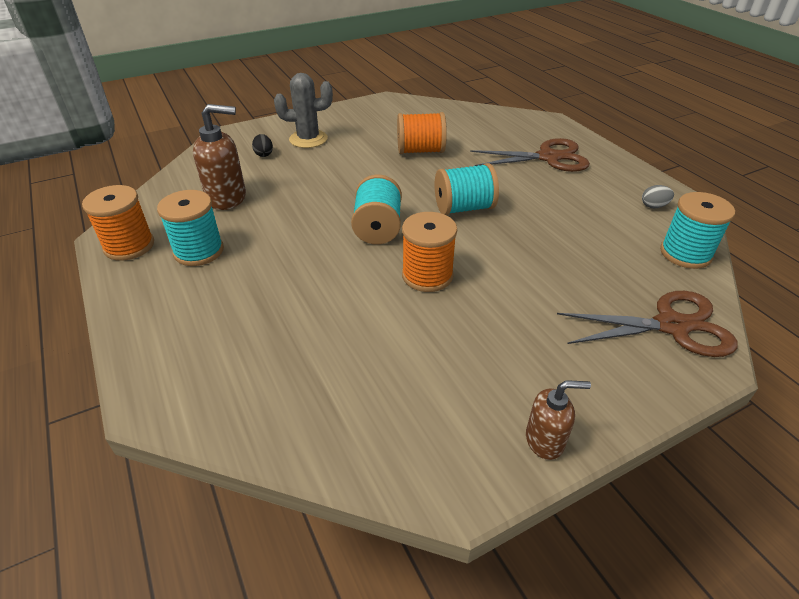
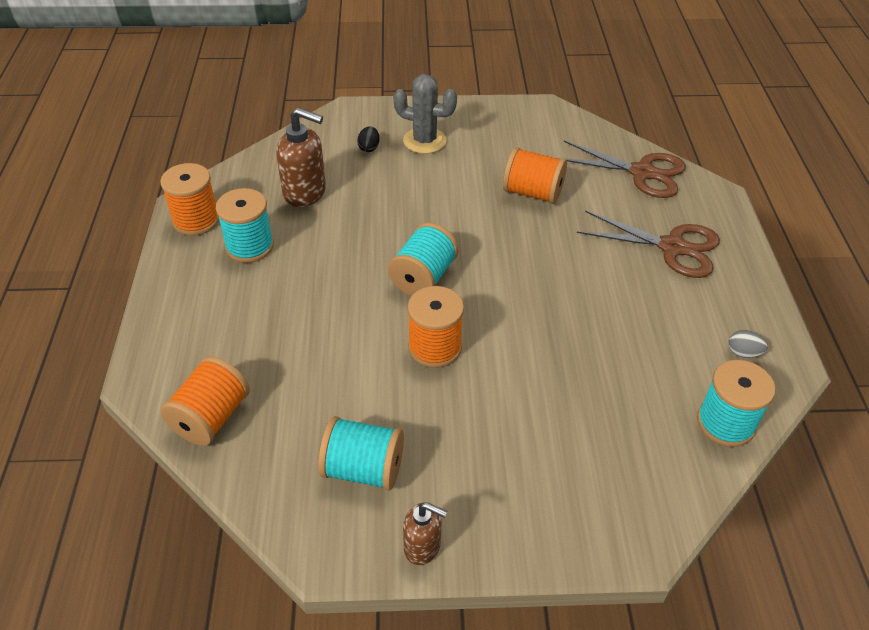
camera: 25 degrees right, 5 degrees up
turquoise spool [435,163,499,215] -> turquoise spool moved to [318,416,404,491]
brown scissors [557,291,738,357] -> brown scissors moved to [557,141,686,198]
none -> orange spool [160,356,250,446]

